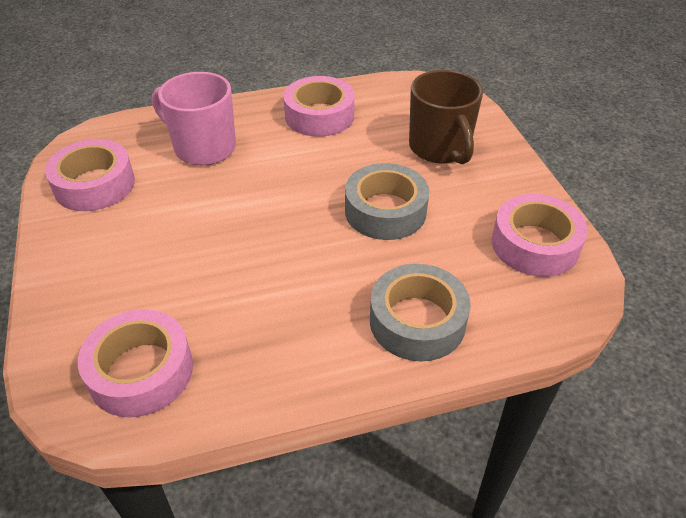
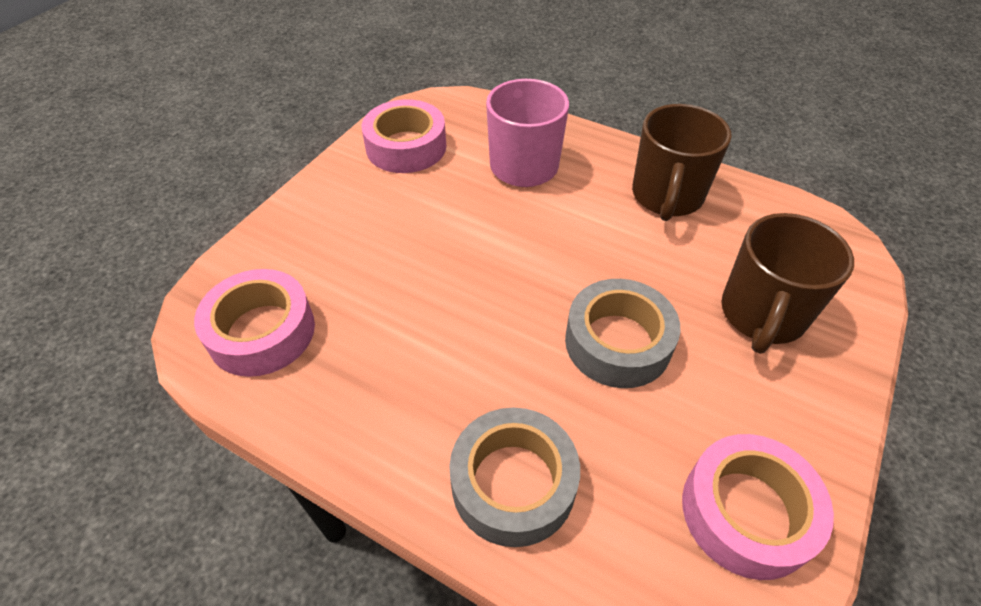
camera: 45 degrees right, 5 degrees up
pink tape [283,76,355,137] -> brown mug [632,104,732,221]

